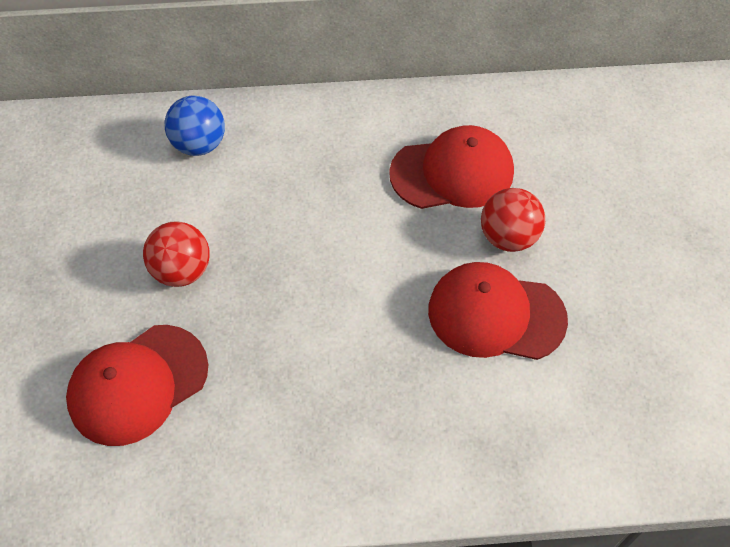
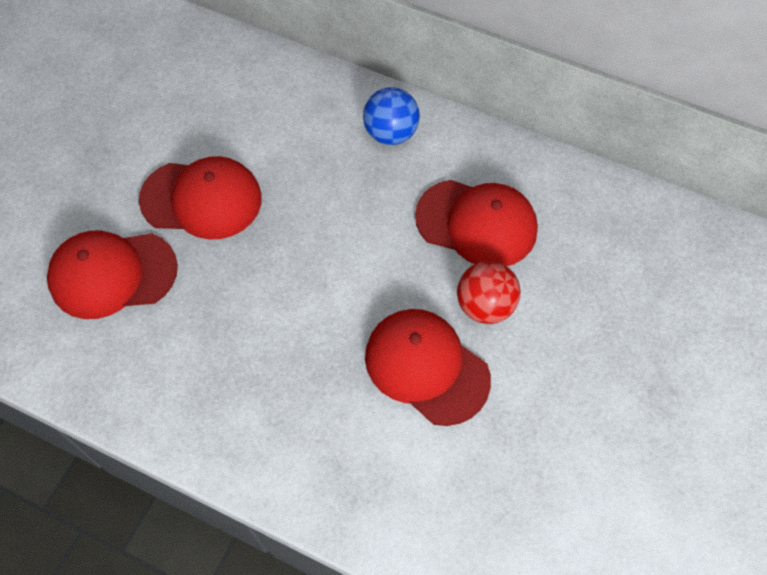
camera: 30 degrees right, 5 degrees up
red ball [143,221,210,287] -> red cap [139,156,262,240]
blue ball [165,96,225,156] -> blue ball moved to [363,87,420,145]

